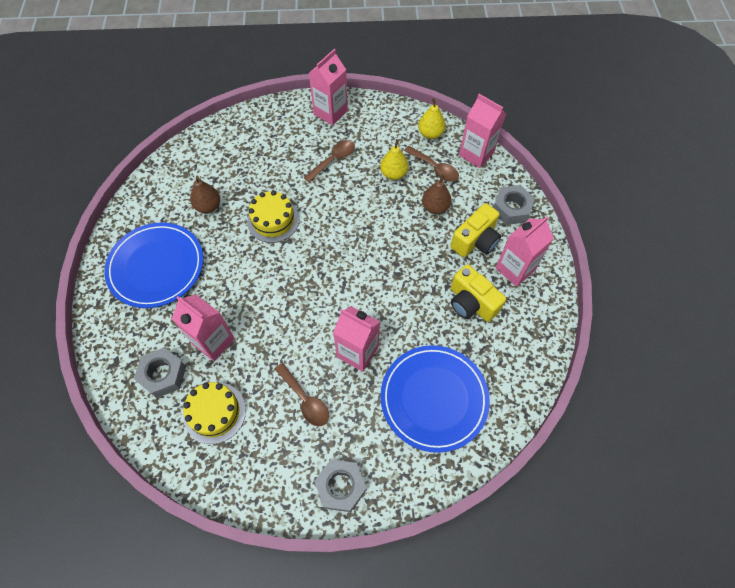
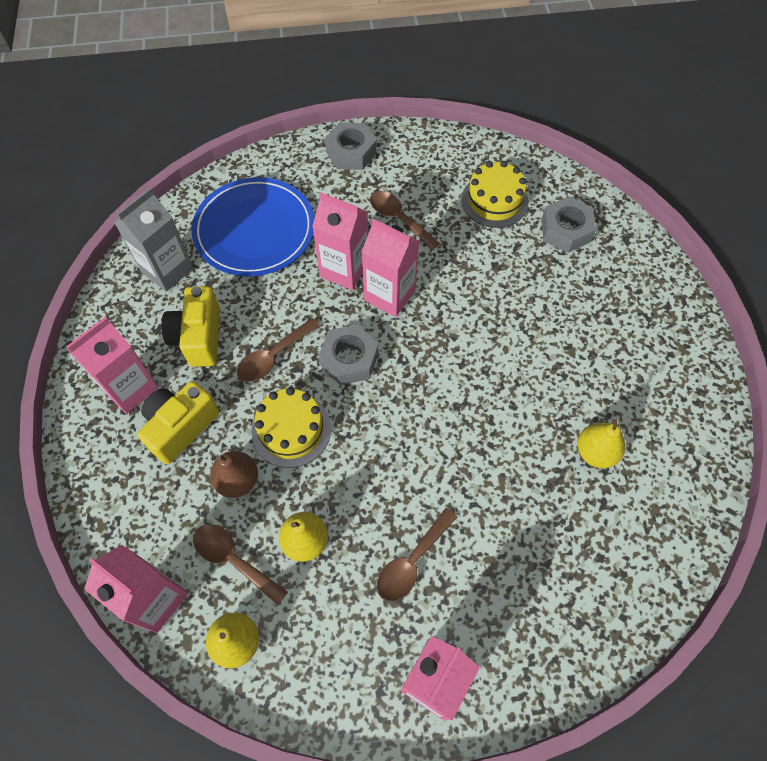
camera: 175 degrees right, 0 degrees up
blue plate [104,223,203,308] -> none
pink carton [172,294,235,361] -> pink carton moved to [362,219,419,317]
brown pear [190,176,220,213] -> yellow pear [577,419,625,468]
yellow cake [247,190,299,243] -> yellow cake moved to [252,387,331,468]
yellow camera [451,264,506,322] -> yellow camera turned 135 degrees counterclockwise [161,286,220,367]
grey nut [493,185,535,225] -> grey nut moved to [319,324,379,385]
none -> grey carton [114,188,193,292]
none -> brown spoon [237,318,320,382]

